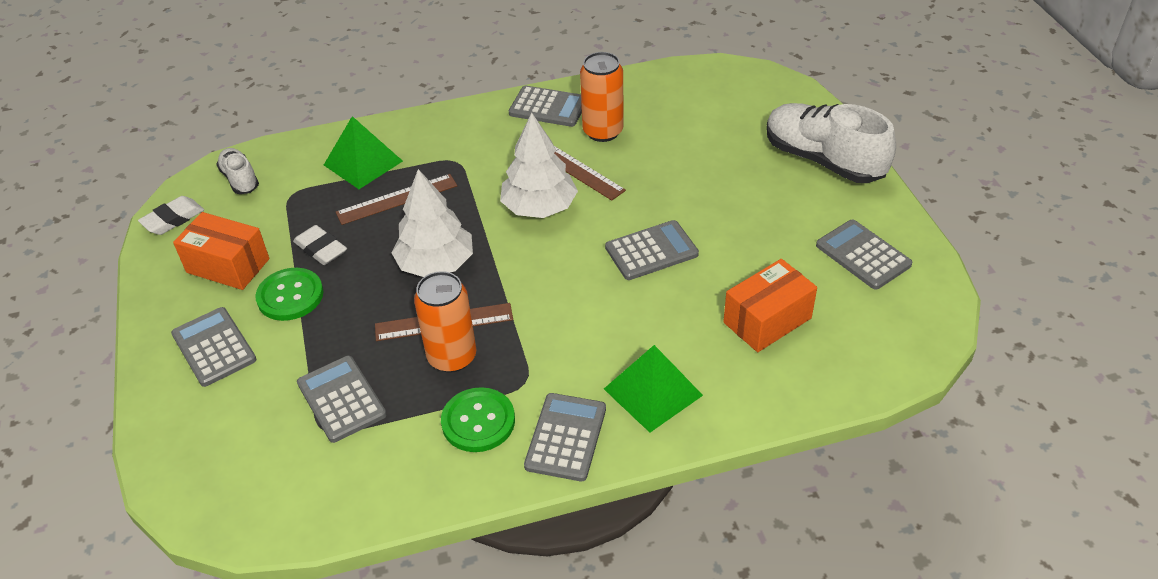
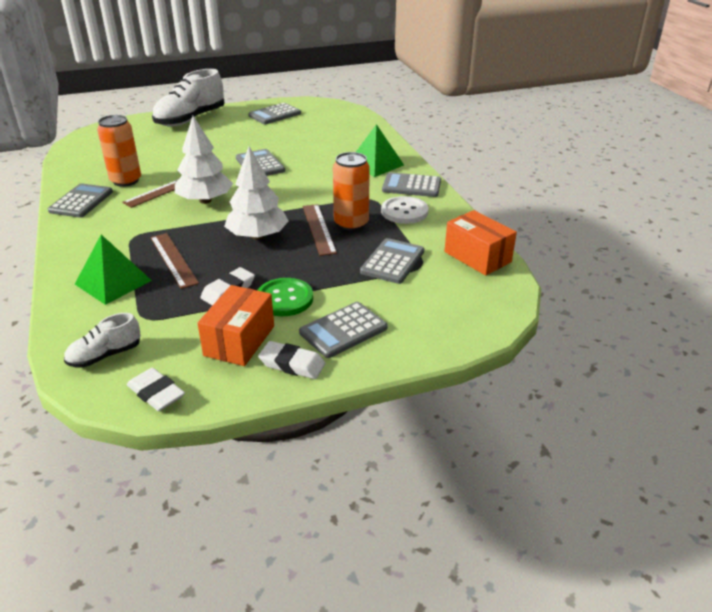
camera: 95 degrees left, 10 degrees down
grey calculator [297,356,387,443] -> grey calculator turned 150 degrees clockwise [360,238,424,284]
green button [441,387,515,452] -> white button [381,196,429,224]
orange box [723,259,817,352] -> orange box moved to [444,210,517,276]
none -> white eraser [258,341,325,379]

